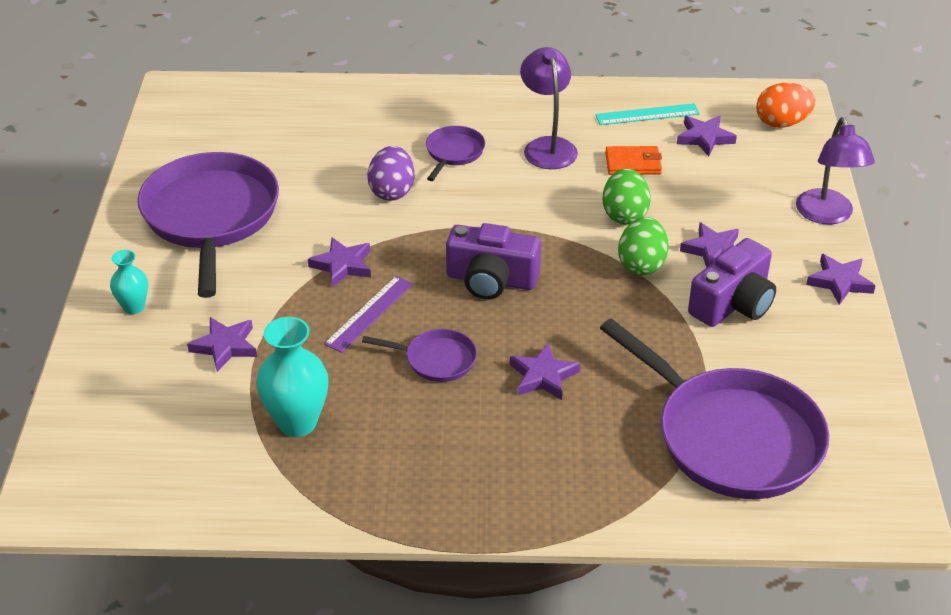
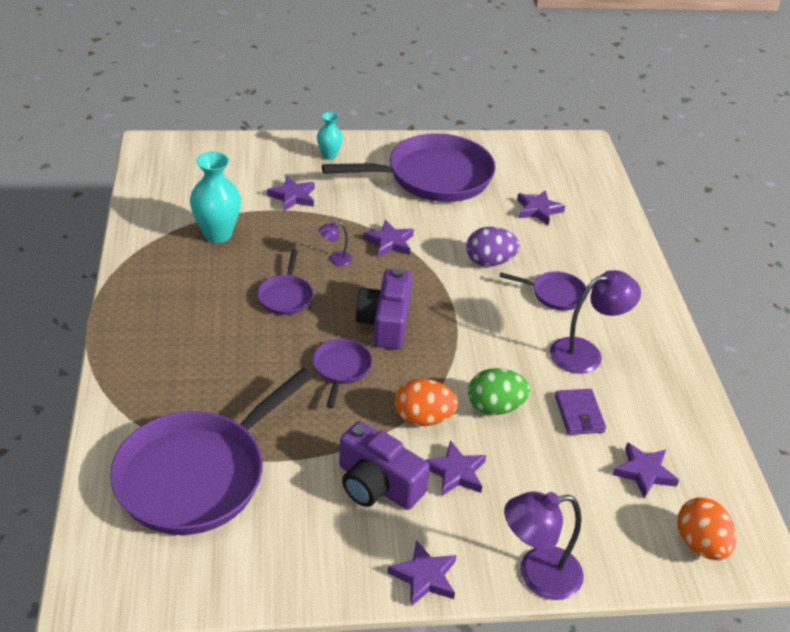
camera: 80 degrees right, 0 degrees up
purple ruler [324,276,413,353] -> purple lamp [319,222,352,266]
purple star [510,343,580,400] -> purple star moved to [517,190,565,226]
turquoise ruler [595,103,700,125] -> none
orange wallet [605,146,662,175] -> purple wallet [555,389,606,435]
green egg [618,217,669,275] -> orange egg [395,379,458,426]
none -> purple pan [313,339,372,408]

